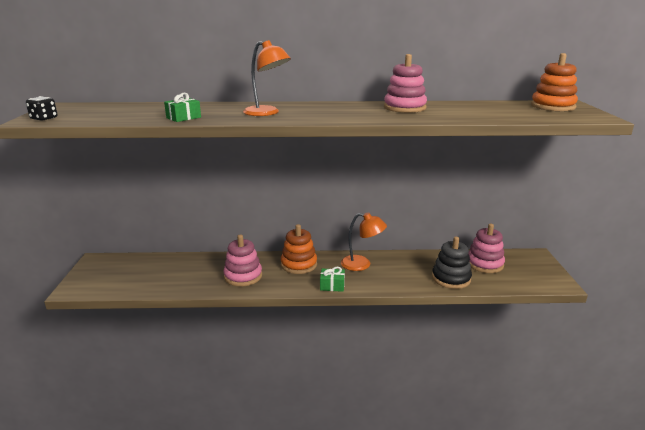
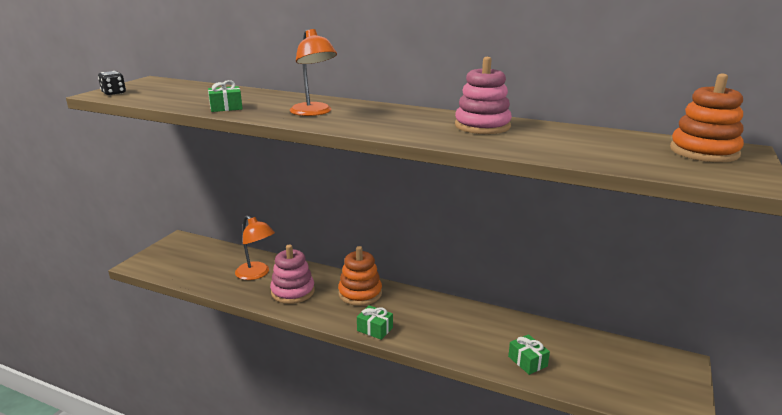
camera: 25 degrees right, 0 degrees up
orange lamp [341,212,387,271] -> orange lamp moved to [235,215,275,280]
black stacking toy [432,237,472,289] -> green gift [508,334,550,375]
pink stacking toy [468,224,505,273] -> none

